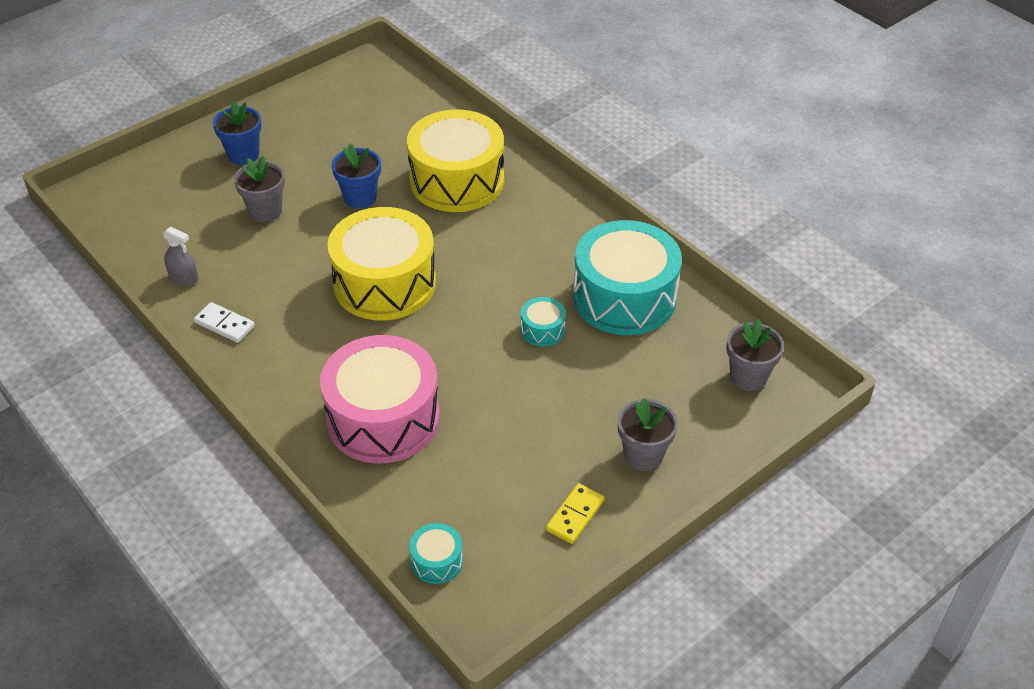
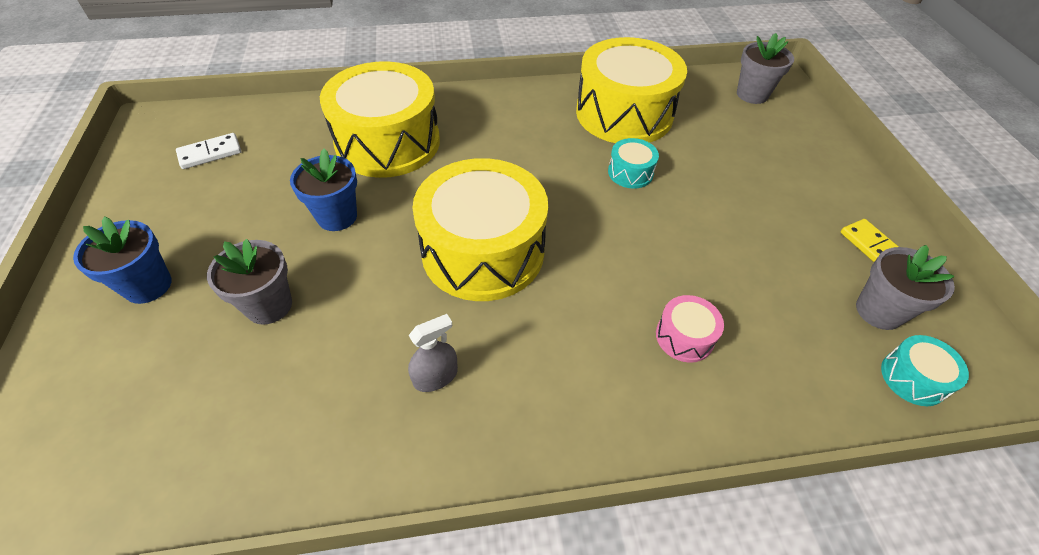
camera: 60 degrees left, 5 degrees up
grey spray bottle [162,226,199,286] -> grey spray bottle moved to [408,314,458,392]
white domino [194,302,255,343] -> white domino moved to [176,133,242,169]
pink drum [320,335,440,464] -> pink drum [656,295,724,363], size x0.42
turquoise drum [573,220,682,335] -> yellow drum [576,37,687,143]
grey flower pot [618,398,678,471] -> grey flower pot moved to [856,245,955,330]

